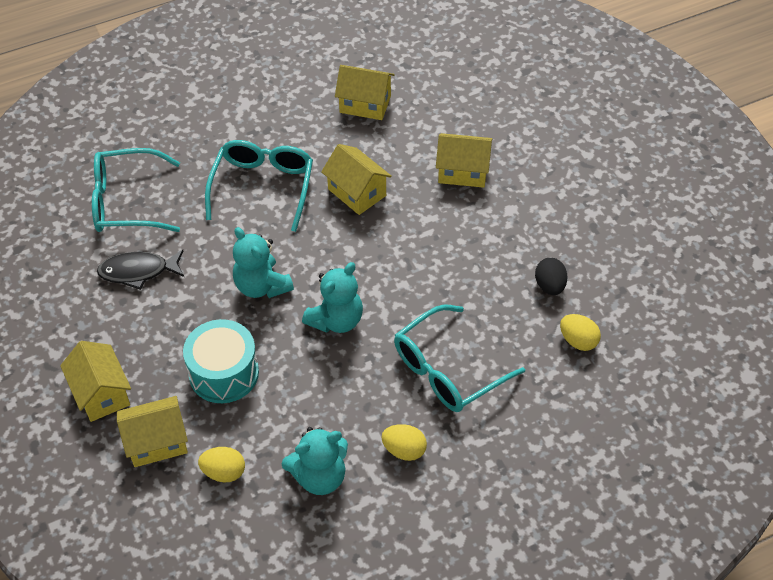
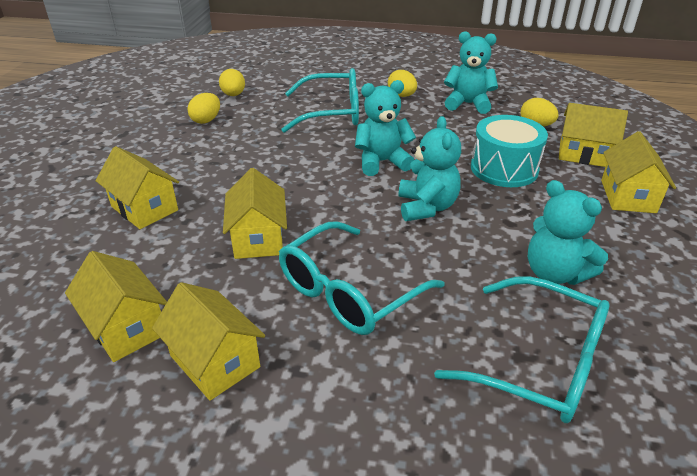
camera: 145 degrees left, 15 degrees down
black fish [97,250,184,290] -> turquoise teddy bear [528,180,608,285]
black egg [535,258,567,295] -> yellow egg [187,93,220,124]
none -> yellow house [152,282,265,401]

